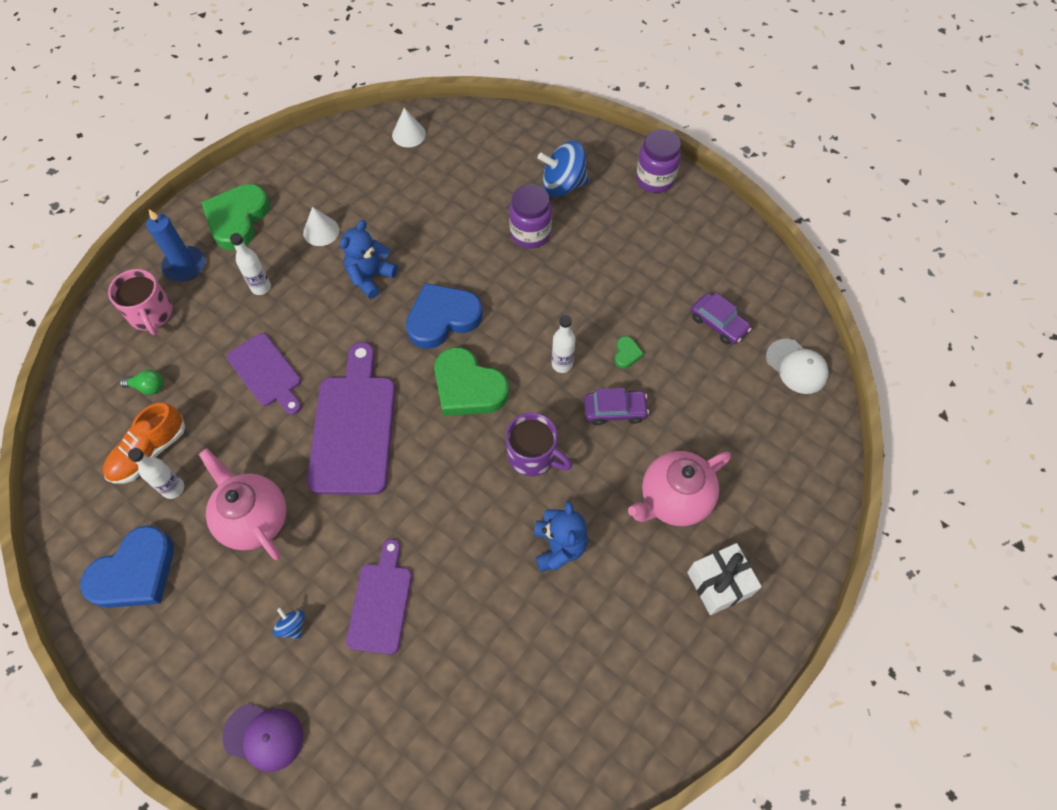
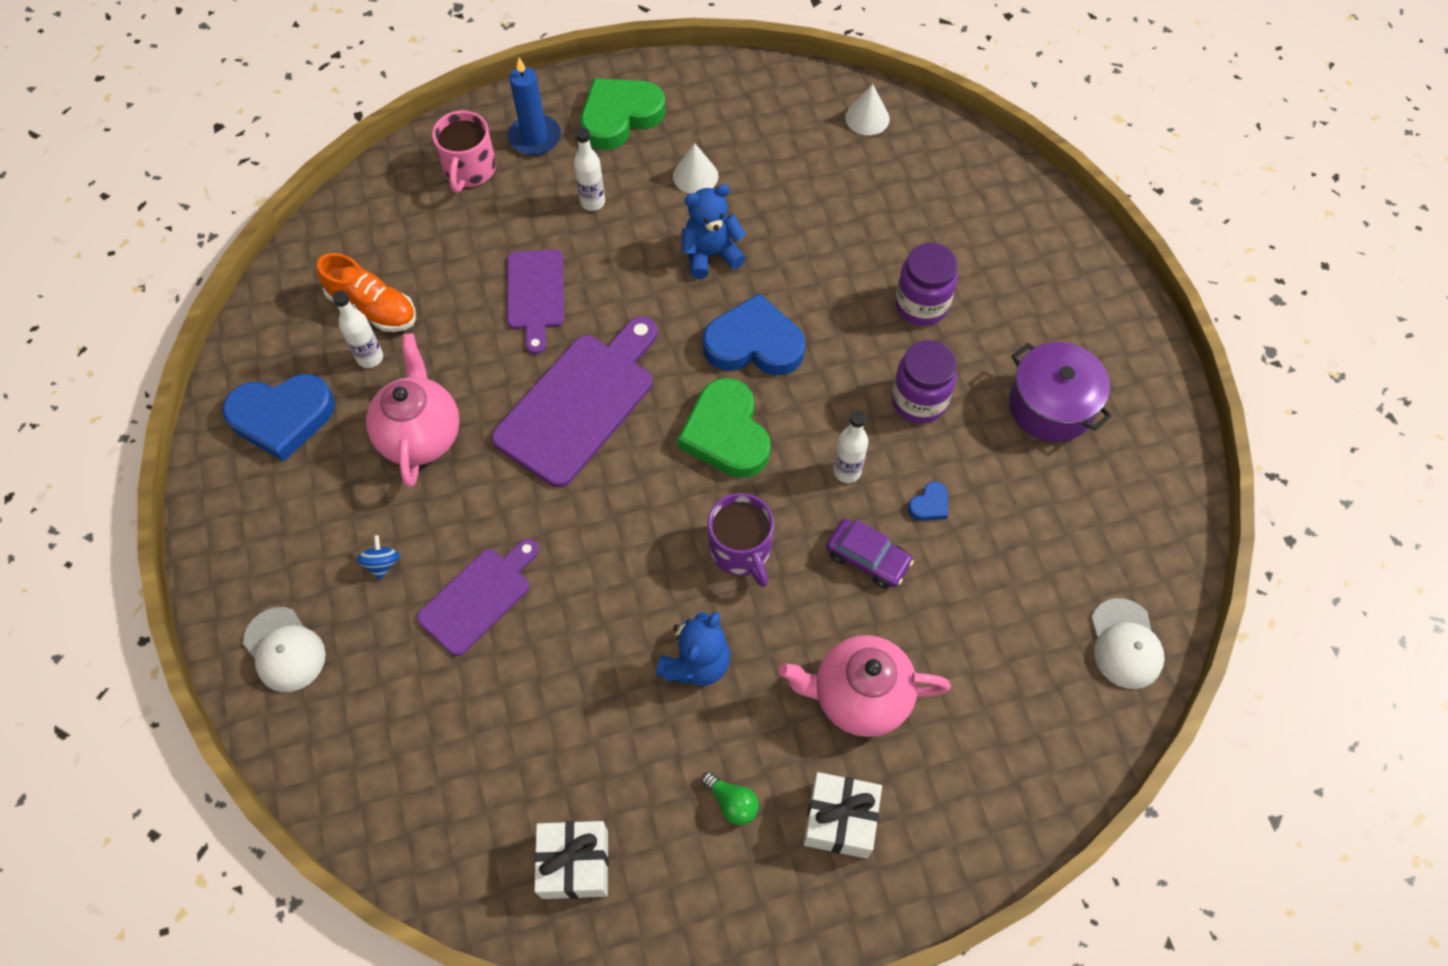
camera: 35 degrees right, 0 degrees up
orange shoe [103,403,185,484] -> orange shoe turned 135 degrees counterclockwise [317,253,416,332]
green light bulb [120,369,163,395] -> green light bulb moved to [702,772,759,825]
purple cap [222,704,303,772] -> white cap [243,607,326,692]
blue spinning top [538,141,588,197] -> none
green heart [615,336,644,369] -> blue heart [908,481,948,521]
purple jar [636,129,681,193] -> purple jar moved to [891,340,957,424]
purple car [691,293,751,345] -> none
none -> white gift [534,821,609,899]
none -> purple pot [1009,342,1112,442]

